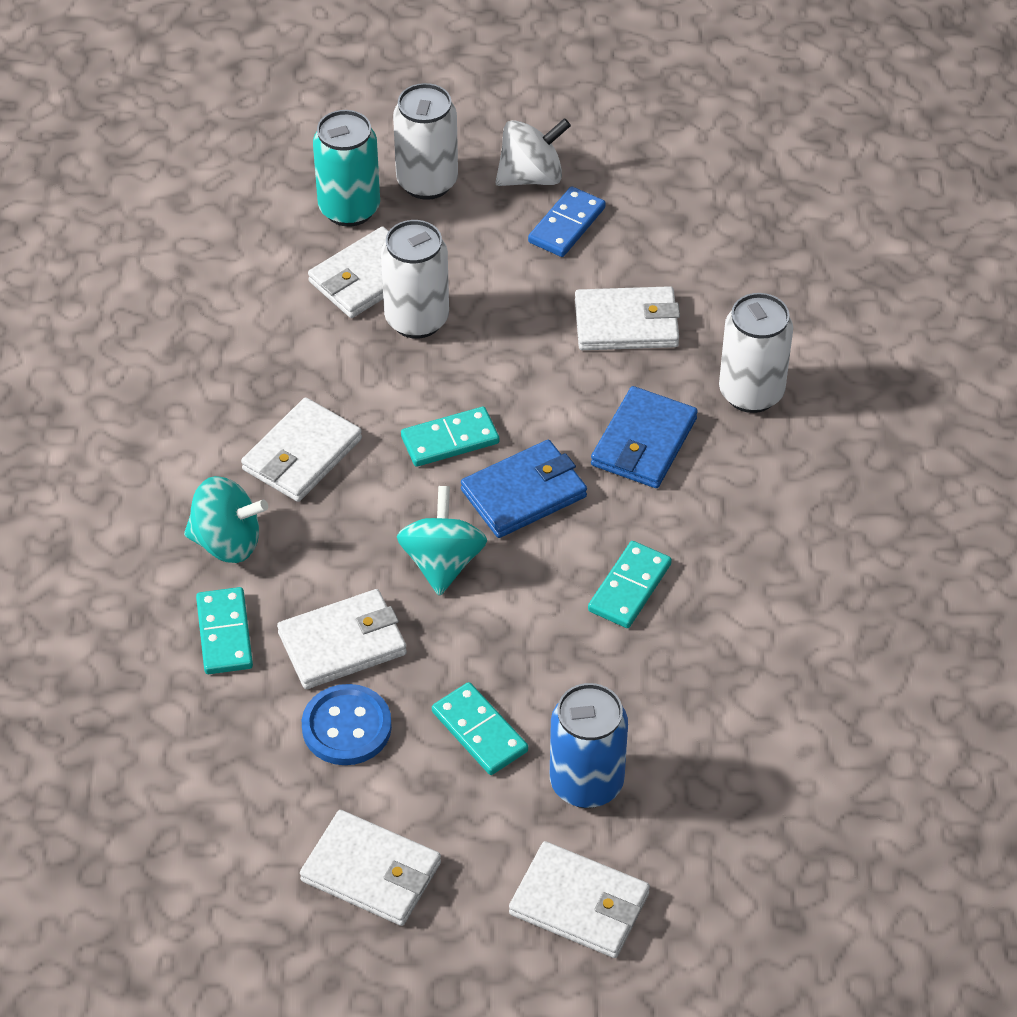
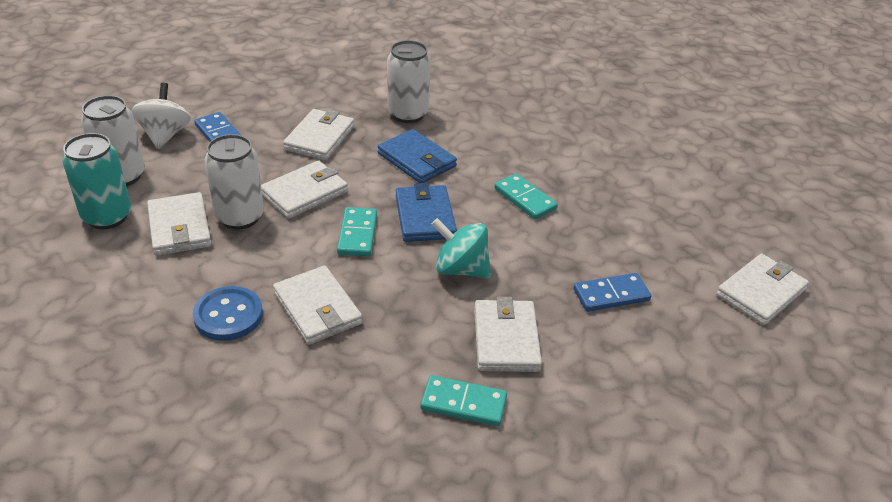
camera: 70 degrees left, 10 degrees down
turquoise spinning top [184,476,268,563] -> none
white wallet [300,810,441,926] -> white wallet moved to [261,160,348,219]
blue button [302,684,392,765] -> blue button moved to [193,286,263,341]
turquoise domino [432,682,528,775] -> blue domino [573,273,651,312]
blue can [550,683,628,808] -> none

